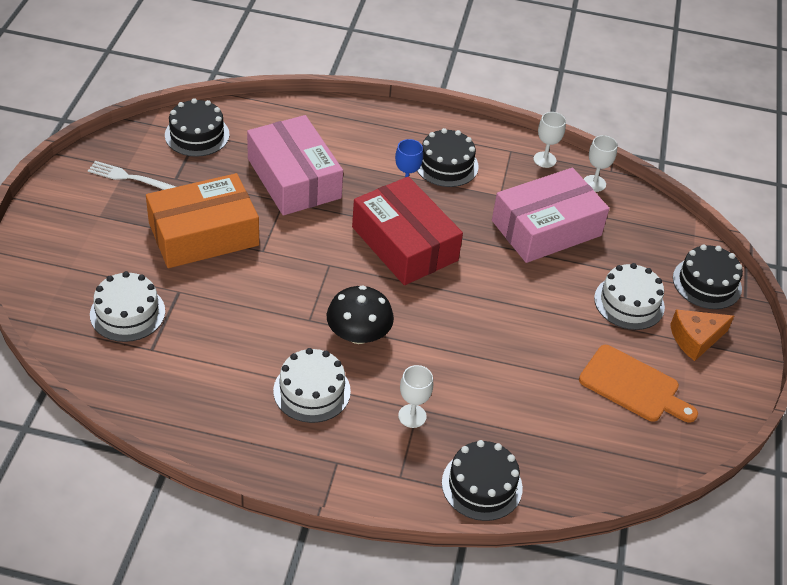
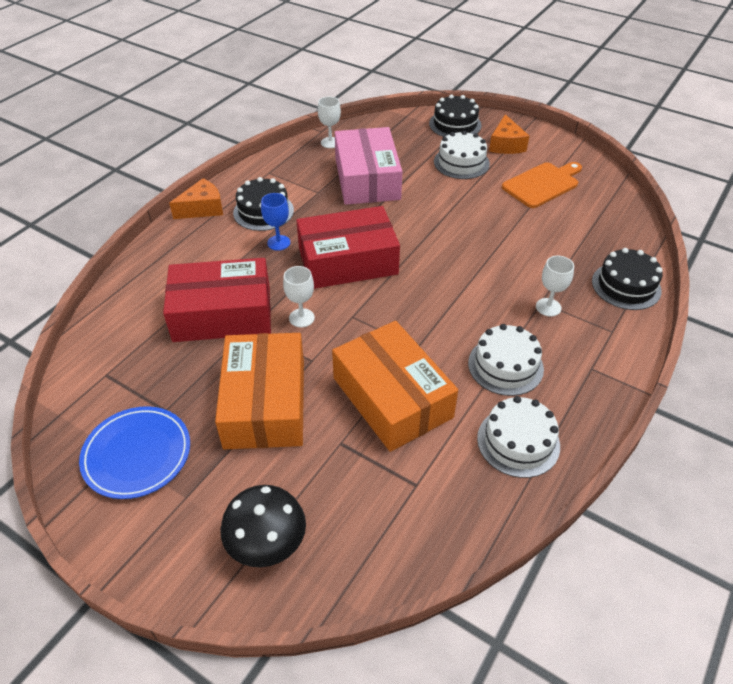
camera: 65 degrees left, 0 degrees up
white fork [88,161,176,190] -> blue plate [79,406,190,499]
white cake [90,271,165,342] -> white cake moved to [477,396,560,478]
black cake [165,98,230,157] -> none
pink box [247,115,343,215] -> red box [163,258,271,342]
black mushroom [327,285,394,344] -> black mushroom moved to [221,485,306,567]
white goblet [533,112,566,168] -> white goblet moved to [283,266,315,327]
none -> orange cheese [169,178,223,219]
none -> orange box [332,321,458,452]

